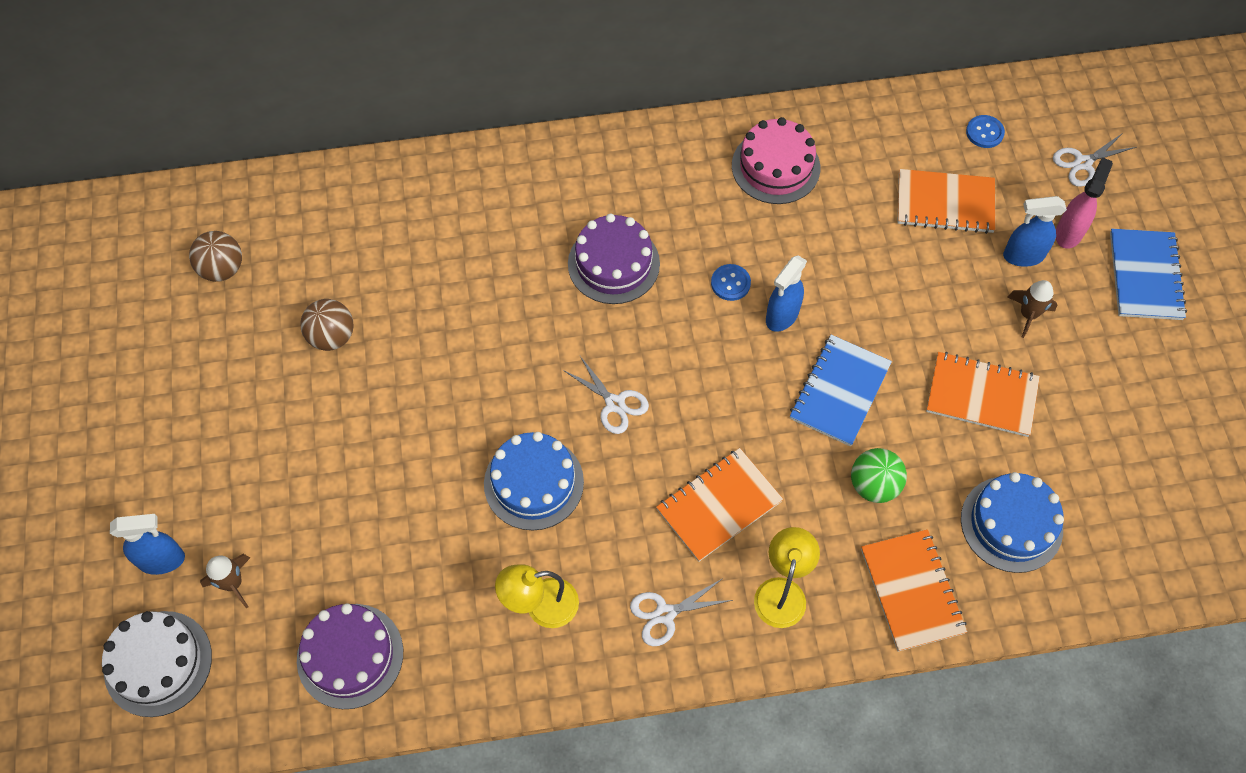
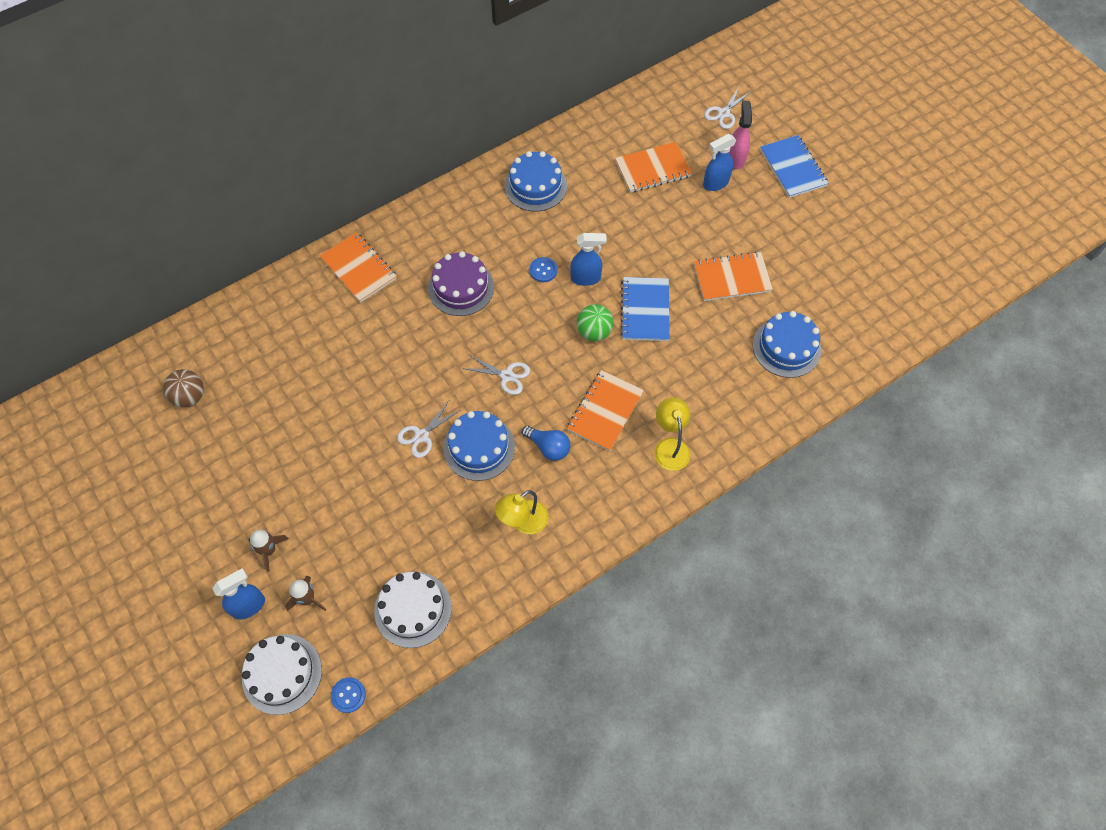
camera: 25 degrees left, 0 degrees up
purple cake [297,603,403,709] -> white cake [374,572,452,648]
brown ball [300,299,353,351] -> none
white scissors [630,578,733,646] -> white scissors moved to [397,401,460,458]
pink cake [732,117,820,204] -> blue cake [505,151,567,212]
blue spray bottle [766,255,807,332] -> blue spray bottle turned 105 degrees counterclockwise [570,233,607,286]
green ball [851,448,907,503] -> green ball moved to [577,304,613,341]
orange notebook [861,529,967,651] -> orange notebook moved to [320,232,397,303]
blue button [966,115,1005,148] -> blue button moved to [331,677,366,713]
brown rocket [1007,280,1057,338] -> brown rocket moved to [248,530,289,572]
none -> blue light bulb [522,425,571,461]

